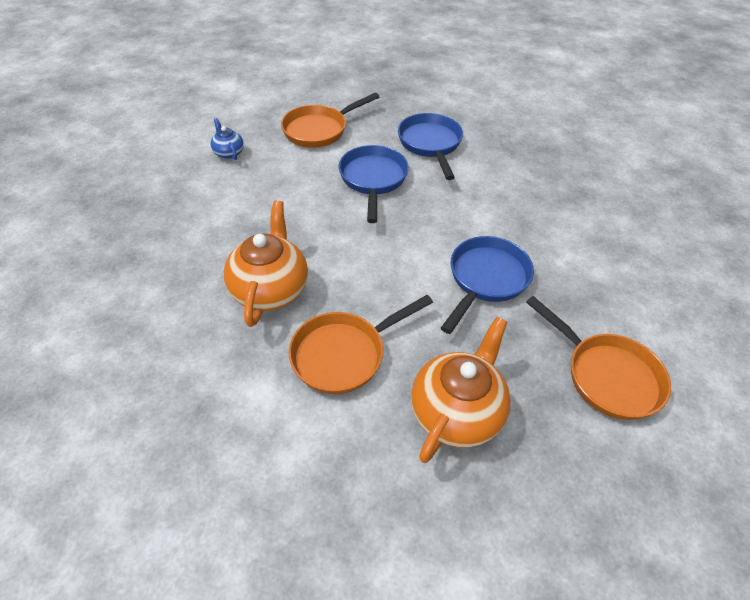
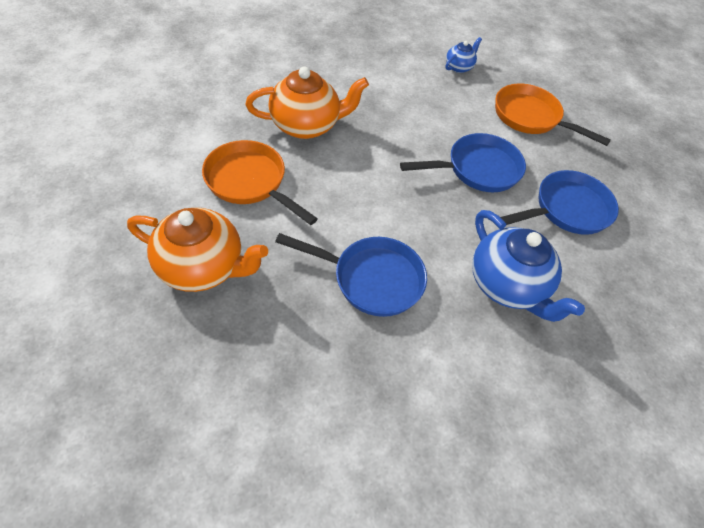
camera: 70 degrees right, 5 degrees up
orange pan [526,296,671,420] -> none
none -> blue teapot [472,210,585,322]

